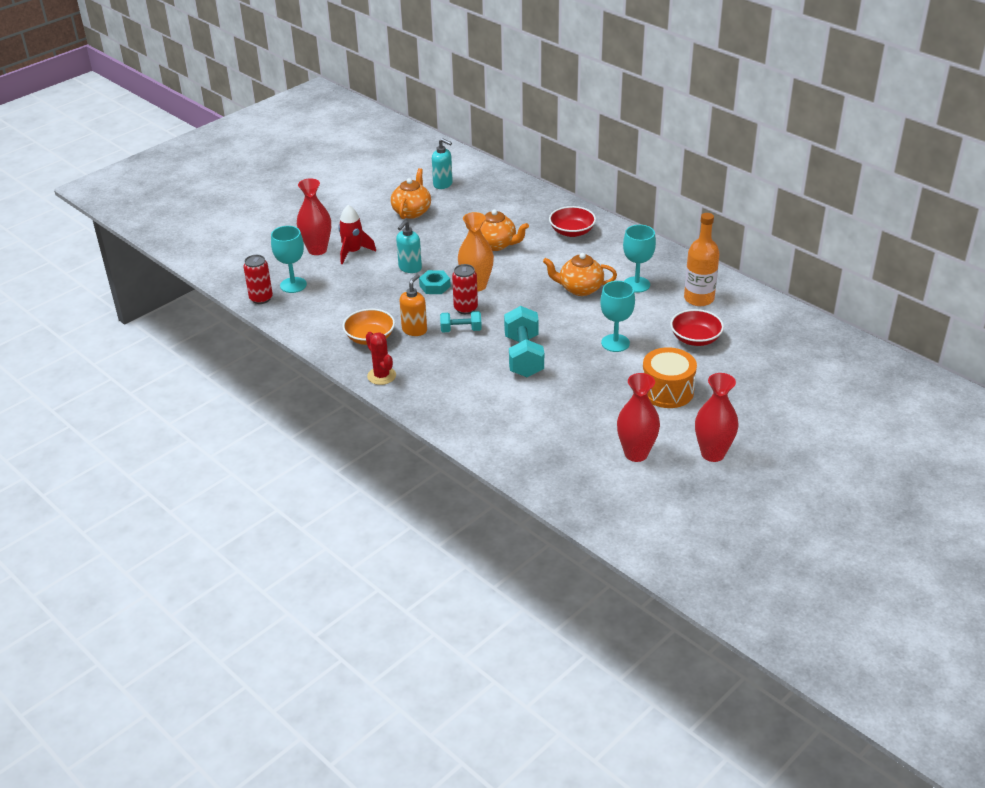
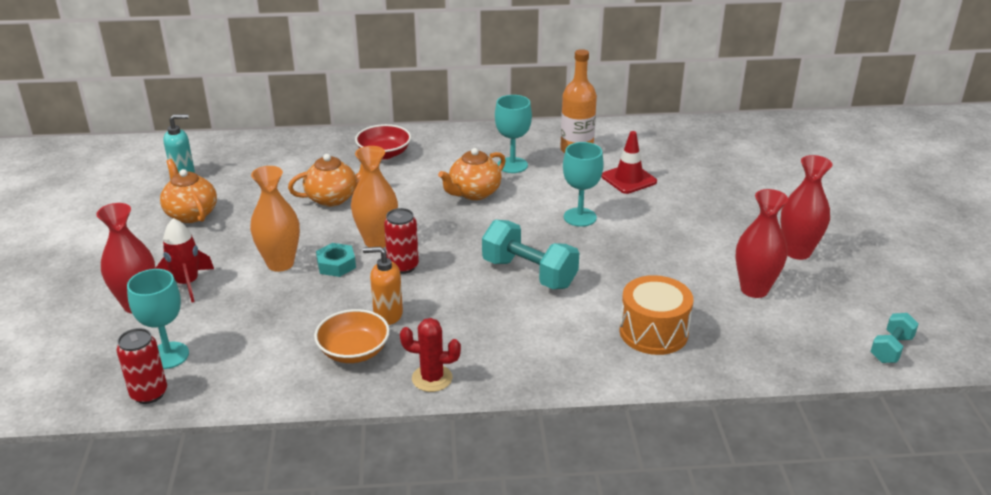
camera: 50 degrees left, 5 degrees down
turquoise soap dispenser [396,220,422,273] -> orange vase [250,166,300,272]
orange soap dispenser [400,274,427,336] -> orange soap dispenser turned 60 degrees counterclockwise [363,247,403,325]
turquoise dumbbell [440,311,482,332] -> turquoise dumbbell moved to [870,313,919,363]
orange drum [643,347,697,408] -> orange drum moved to [619,275,693,355]
red bowl [670,309,724,346] -> red traffic cone [601,131,657,194]

